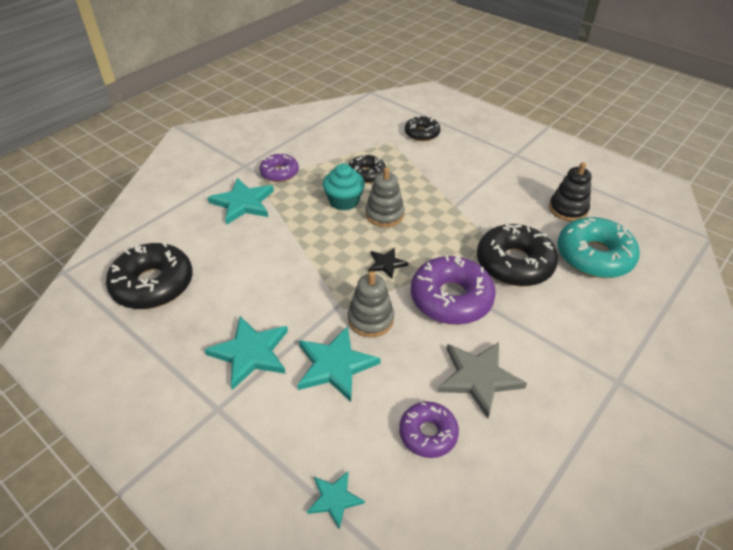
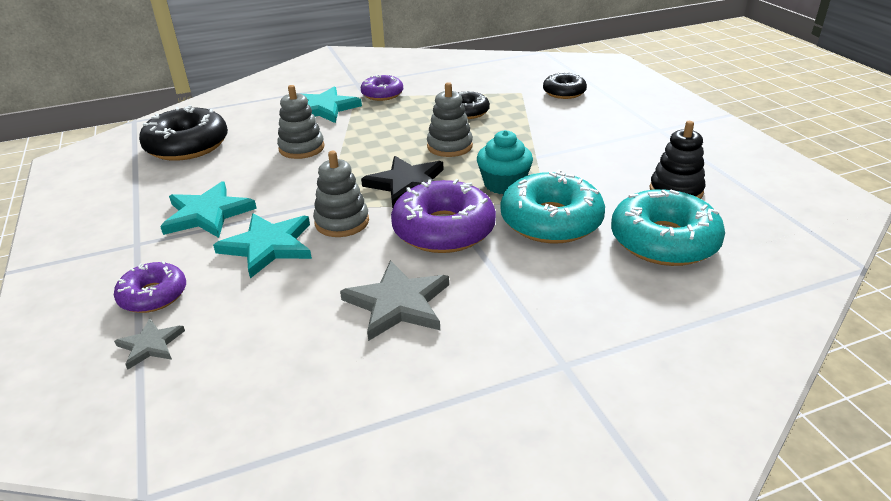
camera: 30 degrees right, 10 degrees down
turquoise star [307,471,365,529] -> grey star [114,319,185,370]
turquoise cupcake [323,164,365,211] -> turquoise cupcake moved to [477,130,533,194]
black star [368,248,408,279] -> black star [361,156,444,209], size x1.78
purple donut [399,402,459,458] -> purple donut moved to [114,261,186,313]
black donut [477,222,558,286] -> turquoise donut [500,170,605,244]
none -> grey stacking toy [277,85,325,159]

